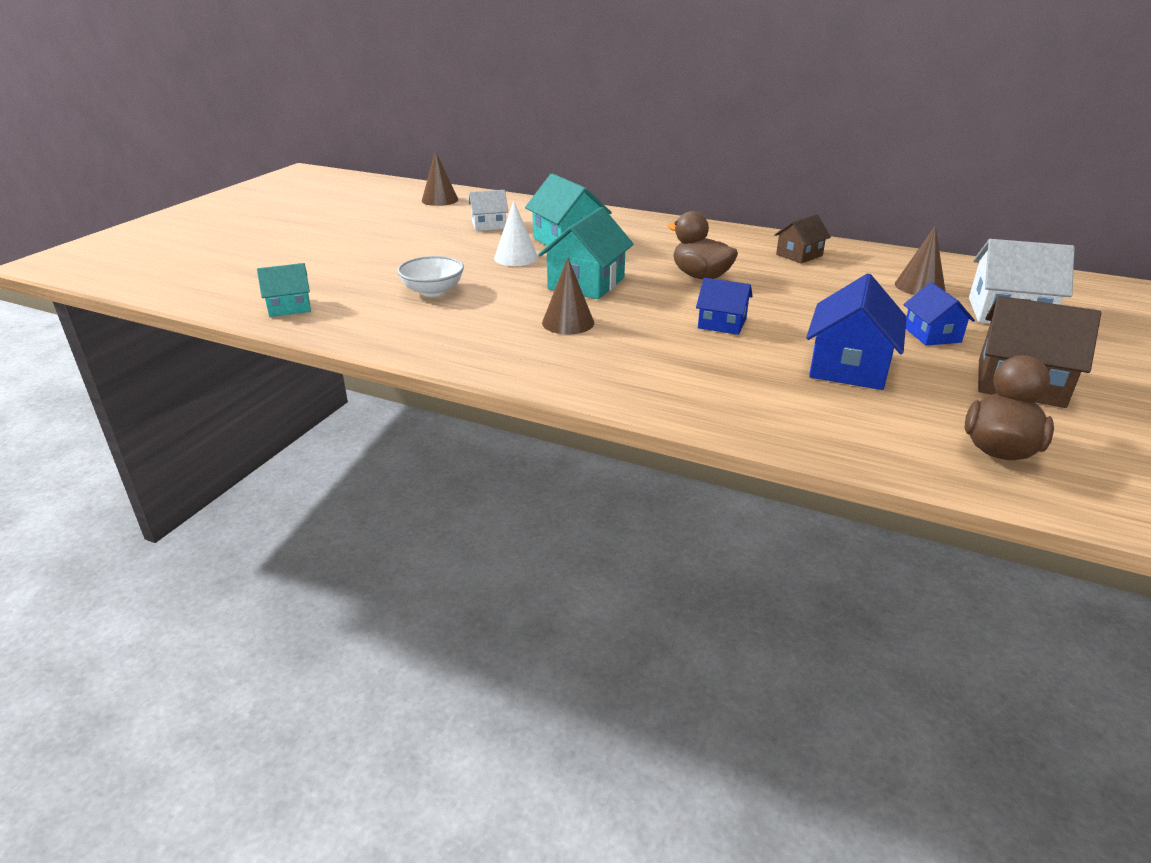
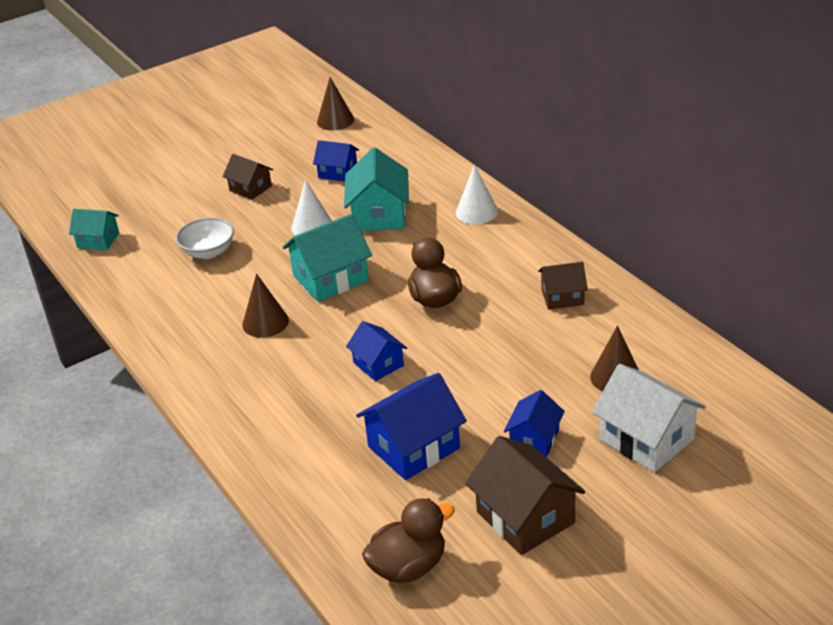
camera: 35 degrees right, 5 degrees up
white house [469,190,508,231] -> blue house [313,140,359,181]
none -> brown house [223,154,273,200]
none -> white cone [456,164,498,224]

